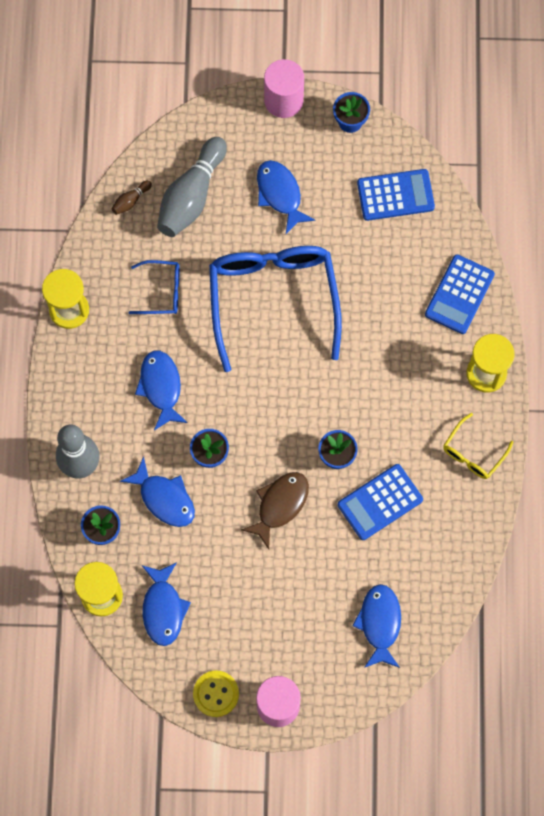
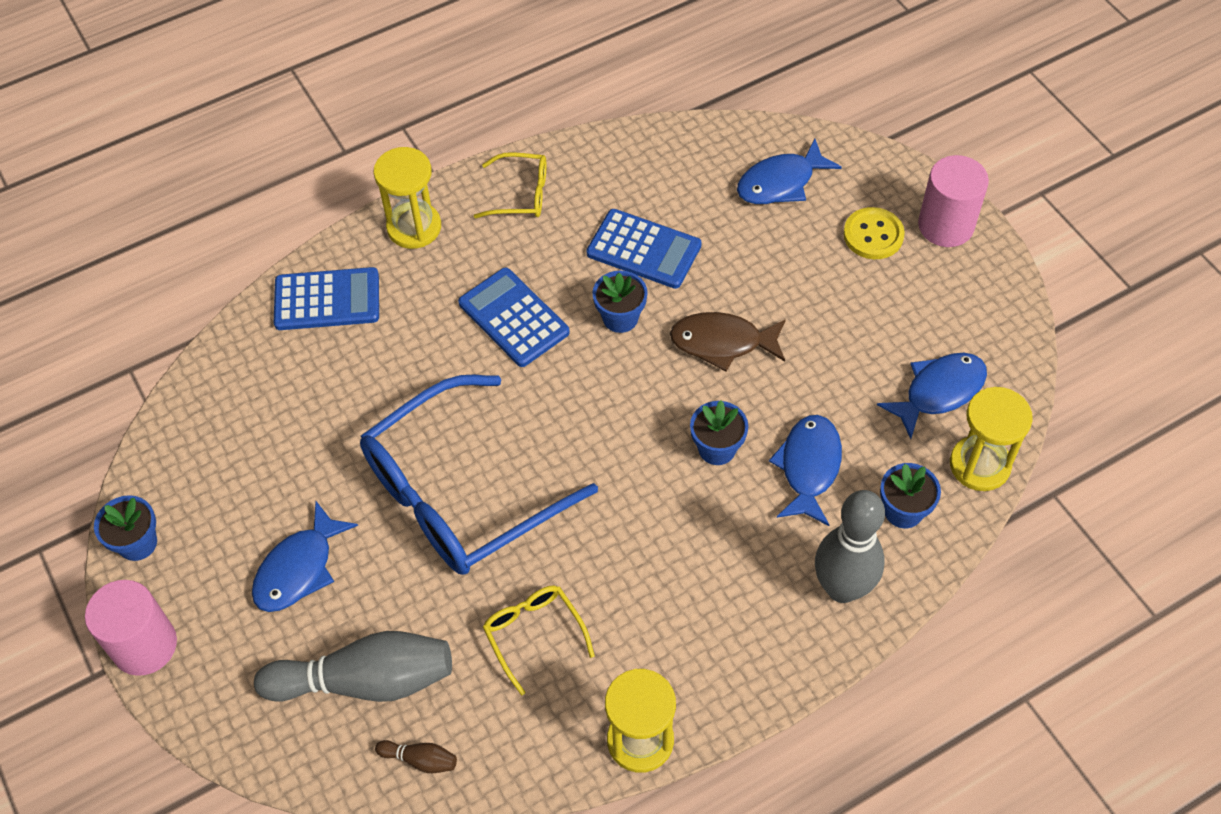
camera: 120 degrees left, 15 degrees down
blue glasses [129,260,180,314] -> yellow glasses [483,586,595,696]
blue fish [135,350,188,430] -> none
yellow button [193,671,239,717] -> yellow button moved to [843,207,905,259]
blue calculator [357,169,435,221] -> blue calculator moved to [458,268,570,367]

